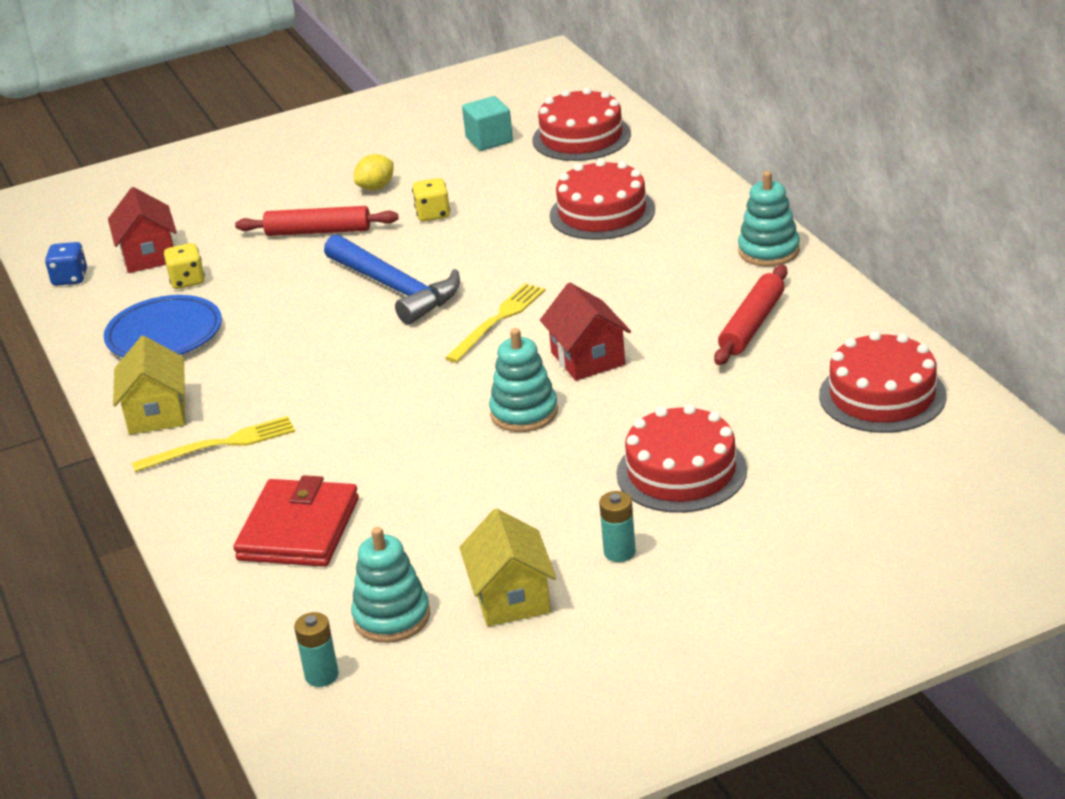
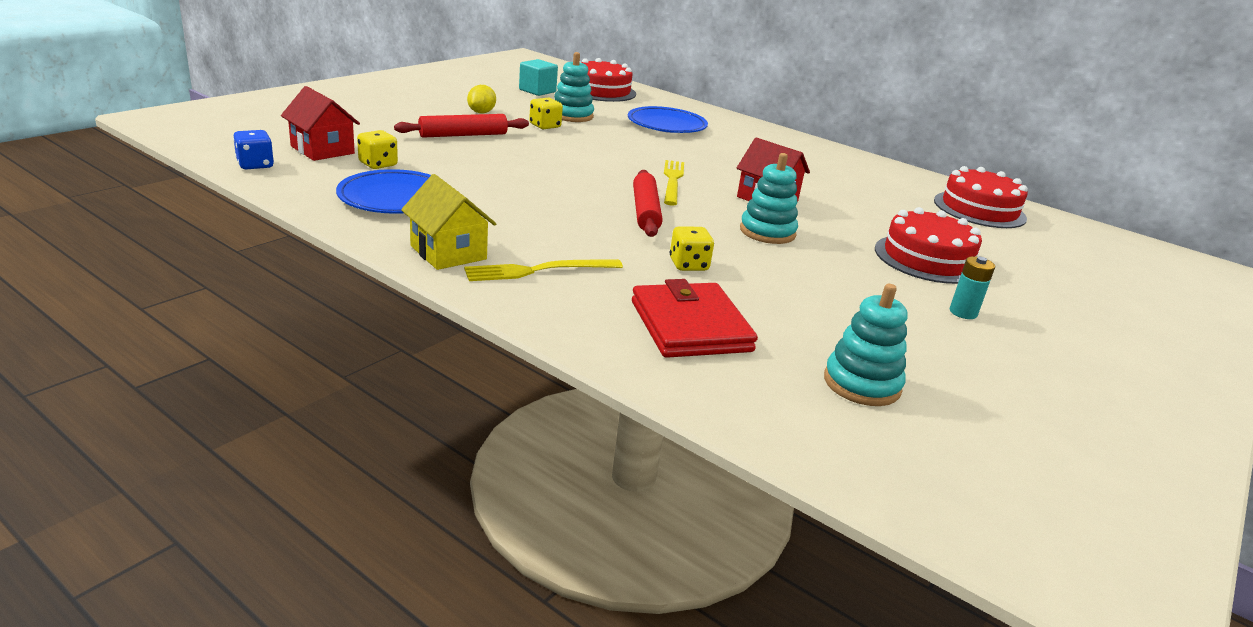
camera: 35 degrees left, 5 degrees down
yellow fork [132,416,295,472] -> yellow fork turned 150 degrees counterclockwise [464,259,623,281]
turquoise battery [294,612,339,687] -> none
blue hammer [324,234,460,324] -> none
yellow house [459,509,556,626] -> none
red cake [549,159,655,240] -> blue plate [628,106,708,133]
red rolling pin [714,265,787,365] -> red rolling pin moved to [633,170,662,237]
turquoise stacking toy [738,171,800,267] -> turquoise stacking toy moved to [554,52,594,122]
none -> yellow dice [670,226,714,271]

